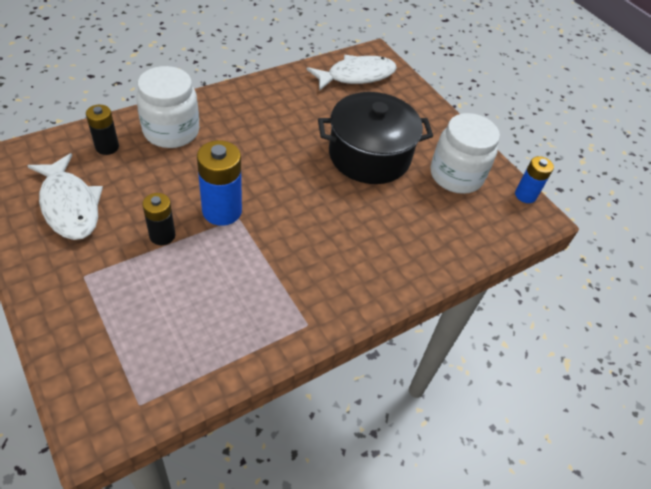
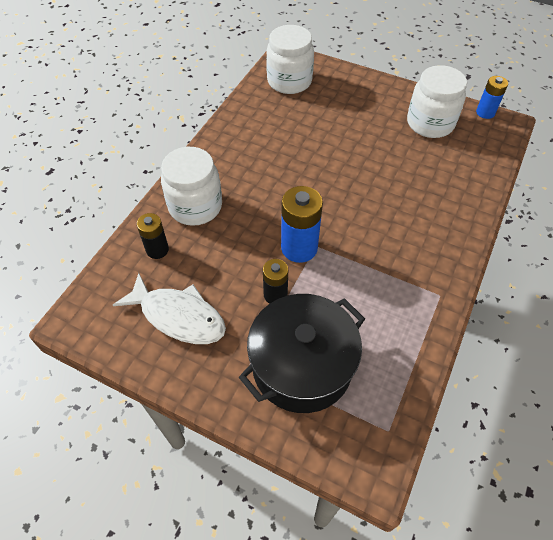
camera: 25 degrees left, 5 degrees up
white fish [307,55,397,91] -> white jar [266,25,314,94]
black pot [318,92,433,184] -> black pot moved to [239,294,365,413]

